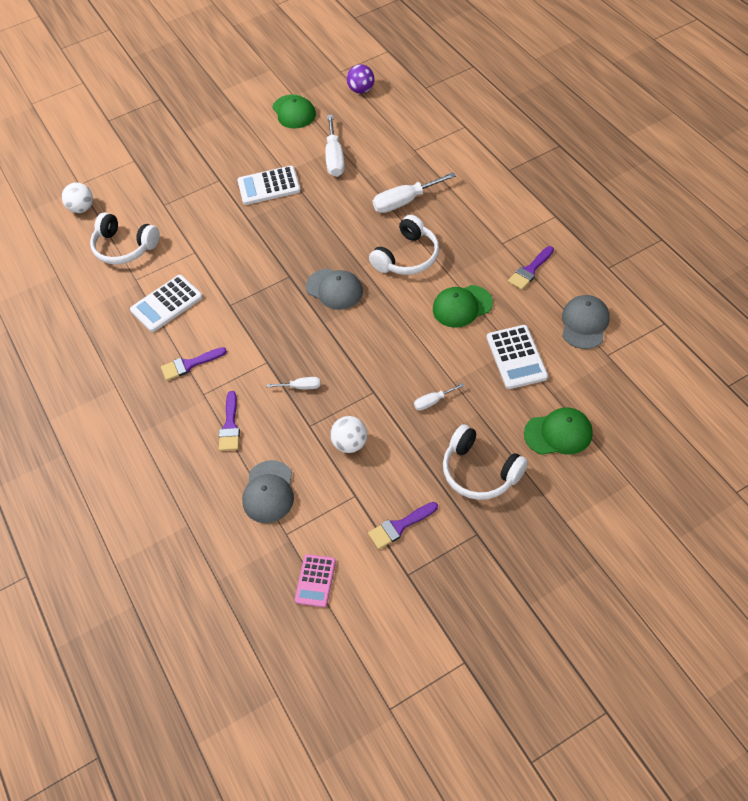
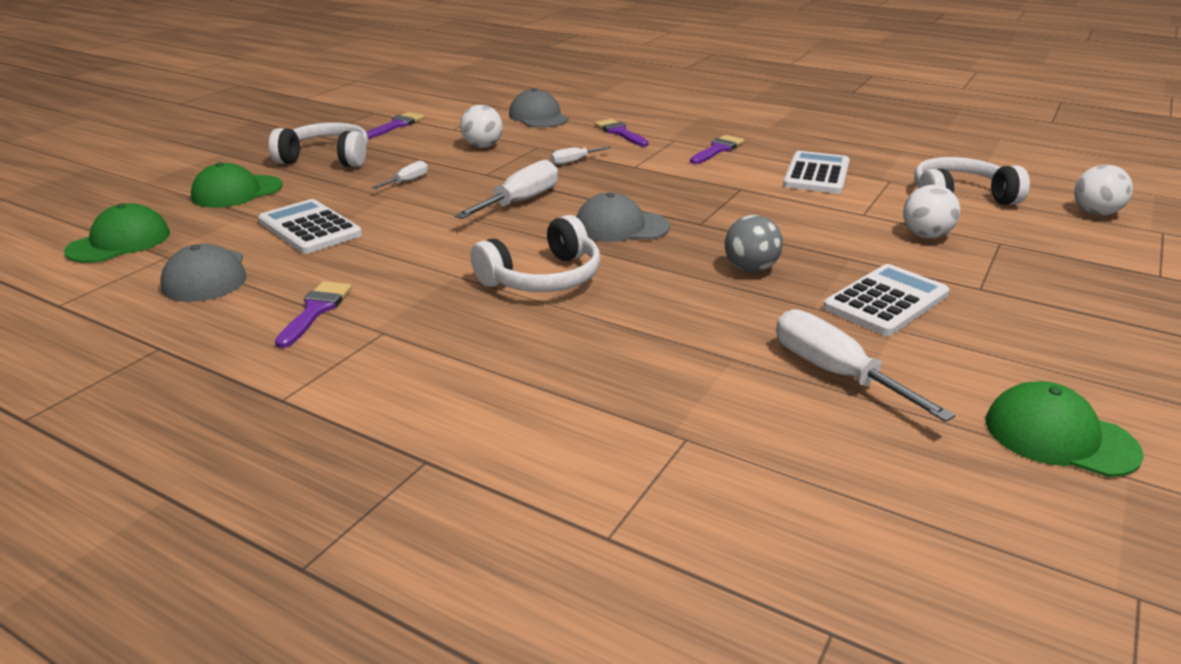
camera: 145 degrees right, 25 degrees down
pink calculator [295,554,336,607] -> none
purple ball [347,64,374,94] -> none
white headphones [369,215,439,275] -> white headphones turned 135 degrees counterclockwise [471,215,600,292]
white screwdriver [373,172,456,213] -> white screwdriver moved to [454,160,558,219]
green cap [433,285,493,328] -> green cap moved to [64,203,170,263]
none -> grey ball [725,215,783,273]
none -> white ball [903,185,960,239]

